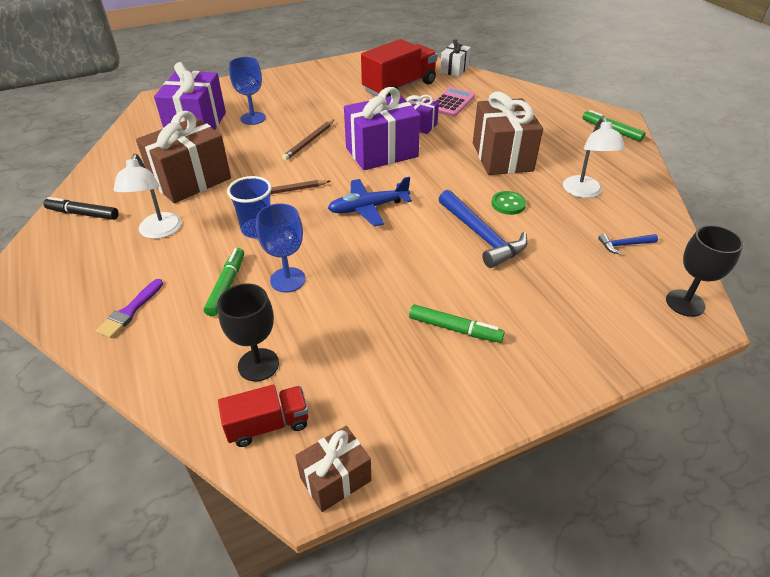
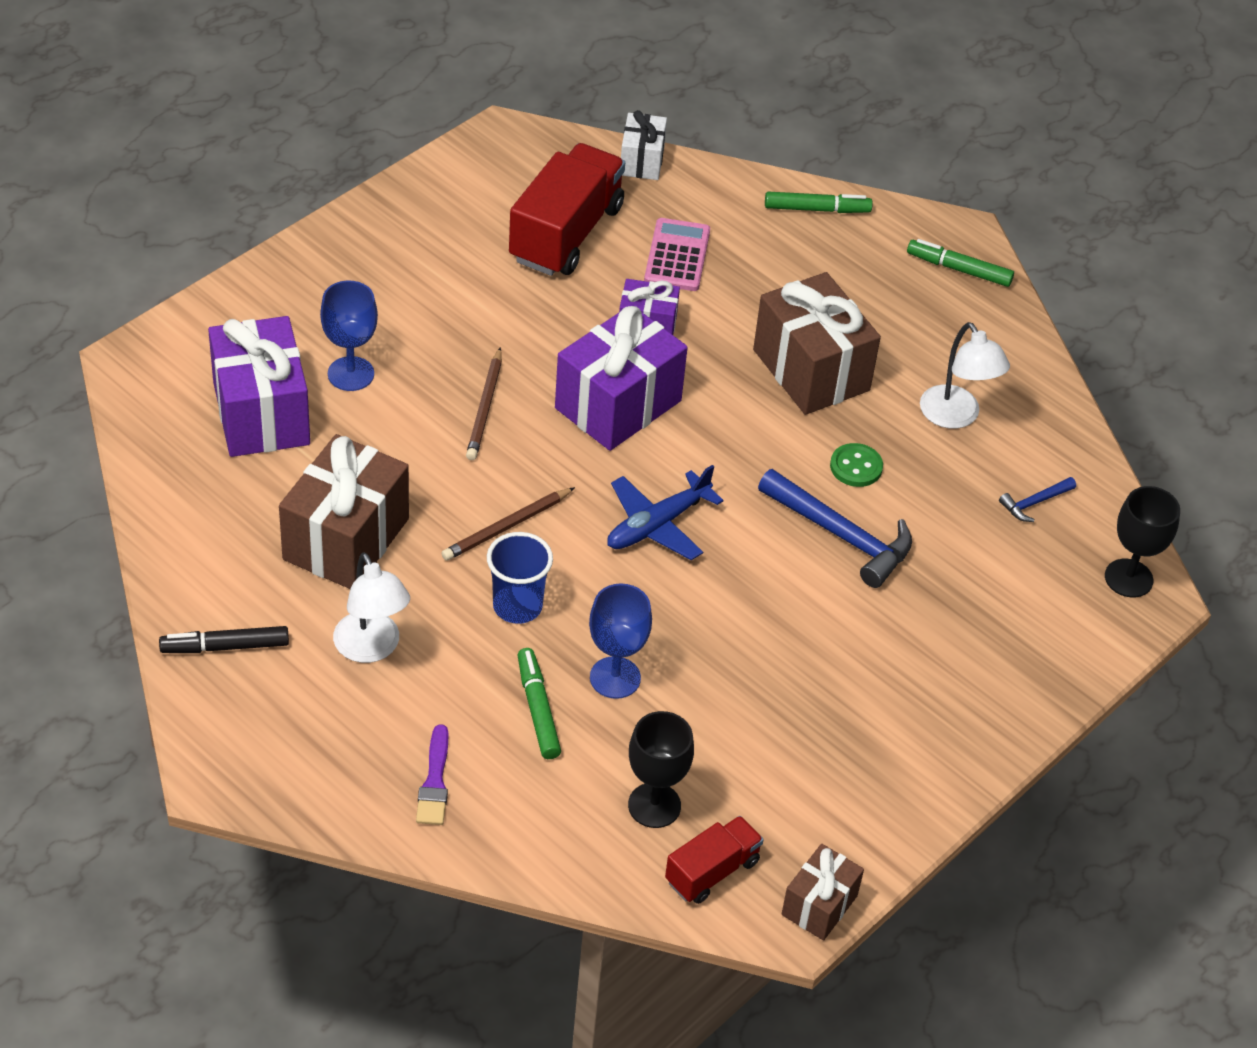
camera: 25 degrees left, 5 degrees up
green marker [409,304,505,343] -> green marker moved to [765,192,873,213]

